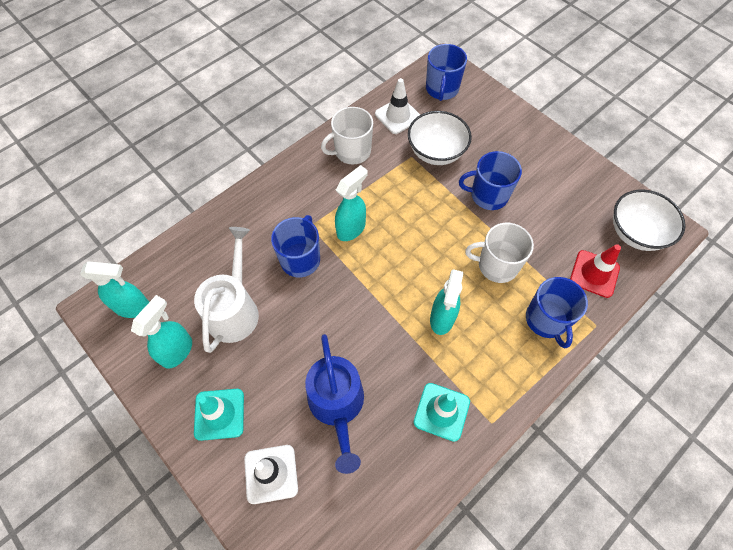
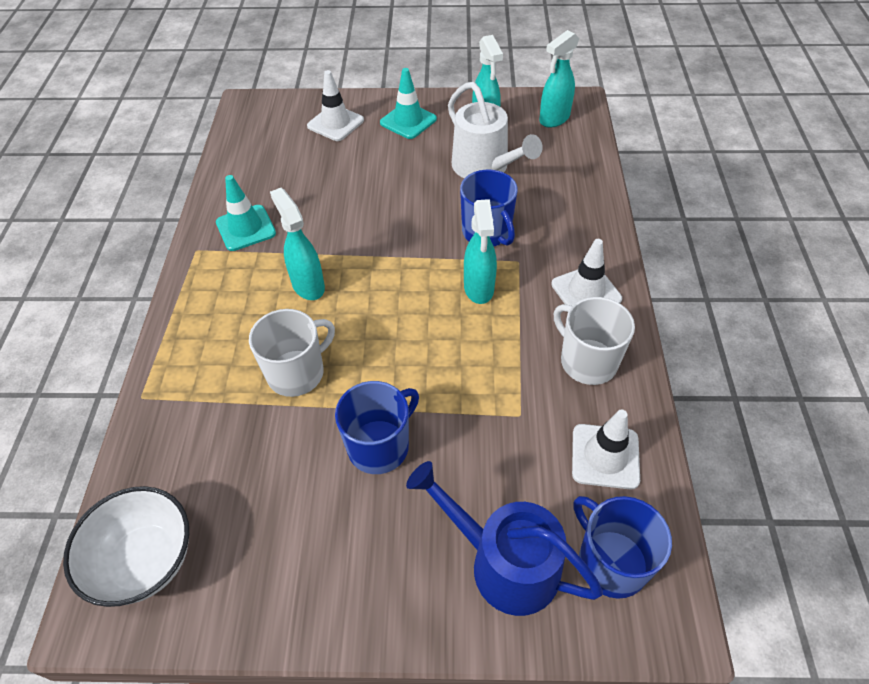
camera: 135 degrees right, 10 degrees down
blue watering can [305,334,364,474] -> blue watering can moved to [406,461,603,616]
white mug [321,107,373,165] -> white mug turned 60 degrees counterclockwise [554,297,635,385]
white bowl [408,111,472,165] -> none
blue mug [526,277,588,348] -> none
red traffic cone [570,244,621,298] -> none
none -> white traffic cone [551,239,622,306]

